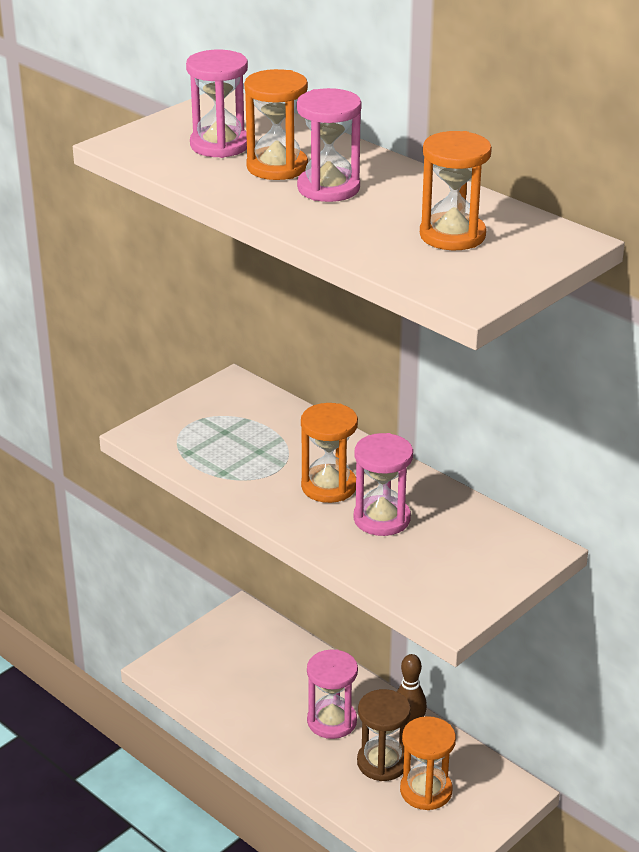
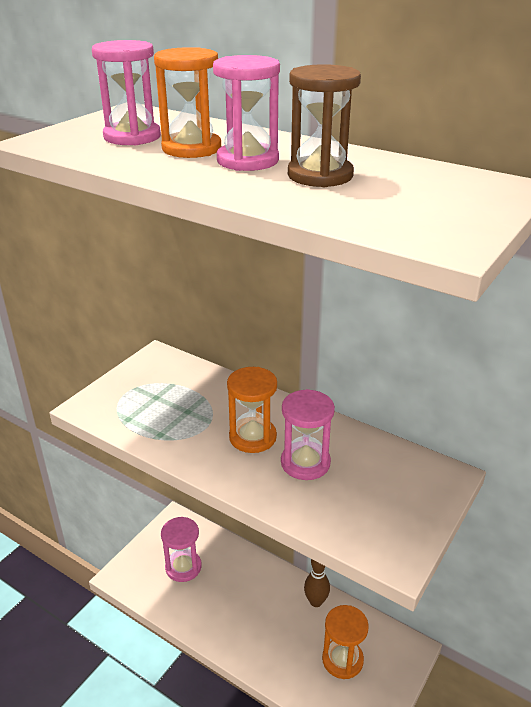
camera: 10 degrees left, 0 degrees up
pink hourglass [307,649,358,739] -> pink hourglass moved to [161,517,202,582]
brown hourglass [357,689,411,781] -> brown hourglass moved to [288,64,361,187]
orange hourglass [420,131,492,250] -> none

